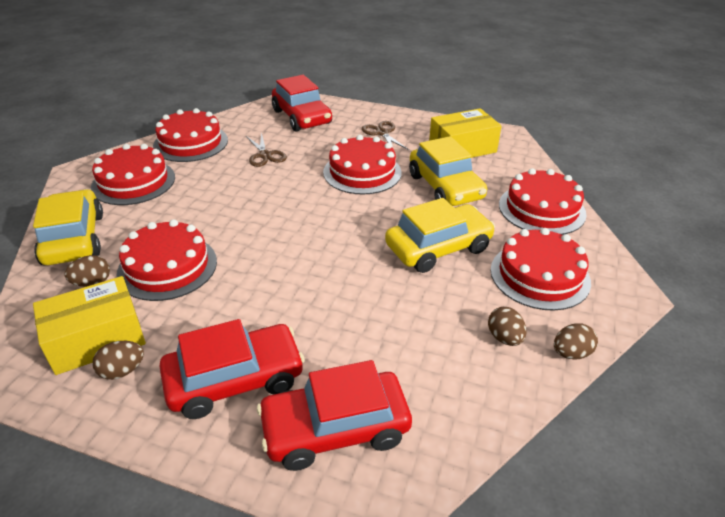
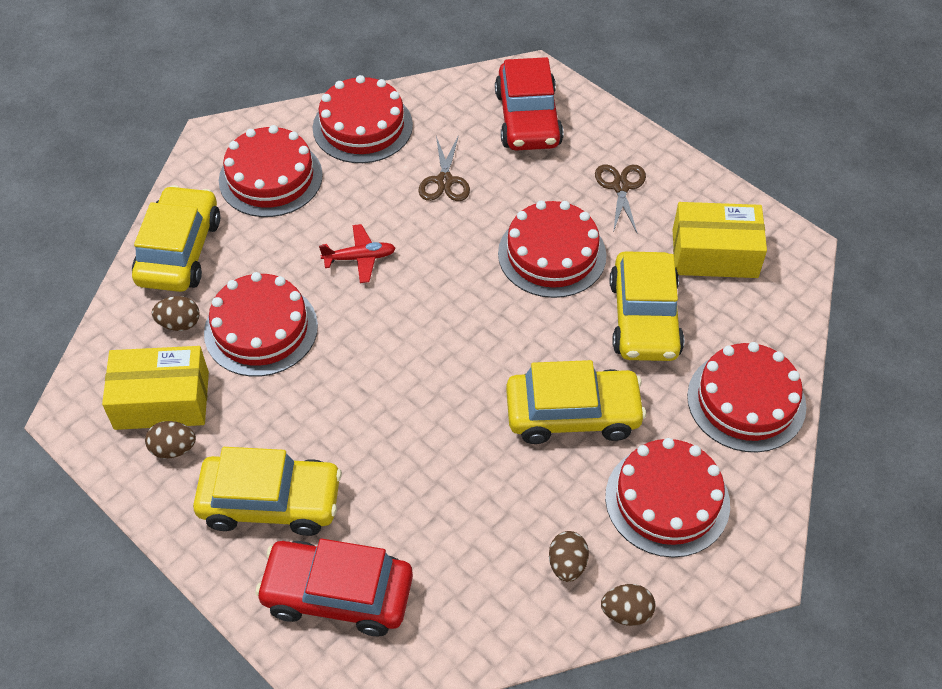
camera: 25 degrees right, 15 degrees up
red car [159,319,305,419] -> yellow car [193,447,342,536]
none -> red plane [319,224,396,283]

